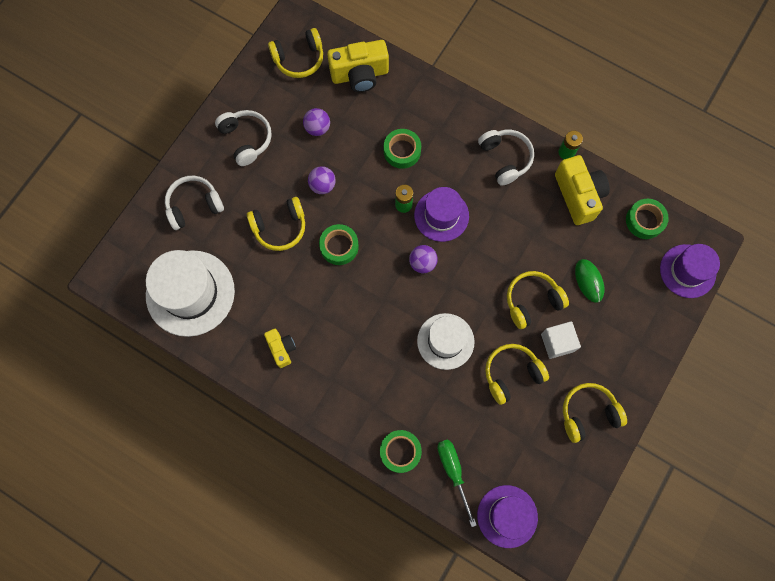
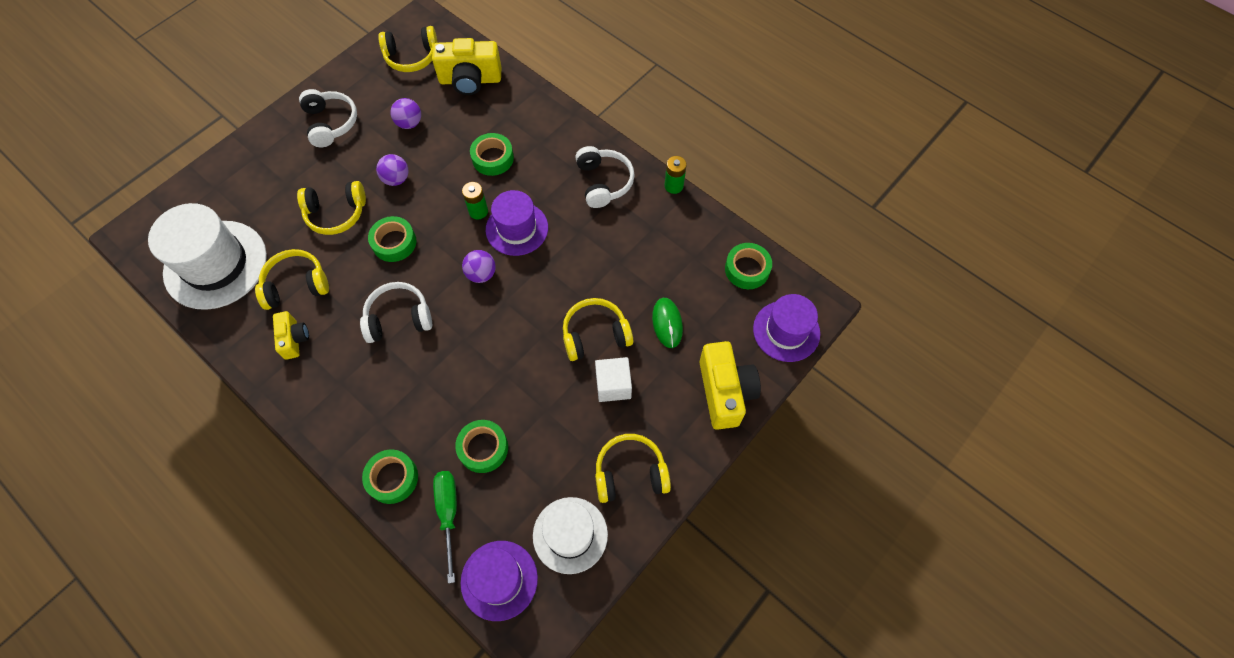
camera: 10 degrees right, 10 degrees down
white headphones [165,176,224,230] -> white headphones moved to [360,282,432,343]
white hat [417,313,475,370] -> white hat moved to [533,497,608,574]
yellow headphones [485,344,549,405] -> yellow headphones moved to [255,249,329,310]
yellow camera [555,155,610,225] -> yellow camera moved to [699,341,761,430]
none -> green tape [455,420,508,473]

